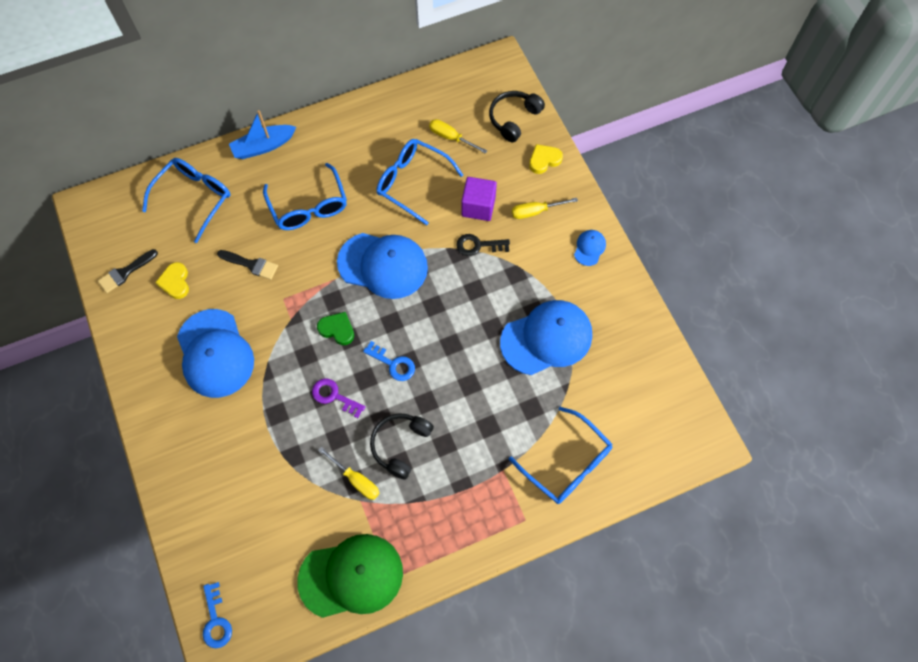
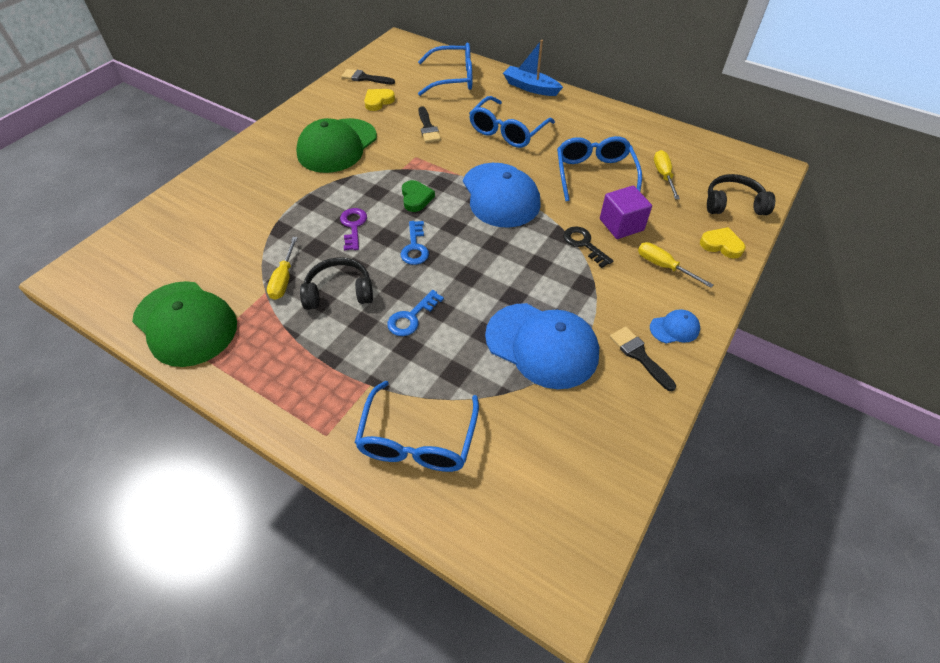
camera: 55 degrees right, 15 degrees down
blue cap [177,309,254,398] -> green cap [296,118,377,173]
blue key [203,582,232,648] -> blue key moved to [387,290,444,336]
none -> black brush [610,327,676,391]

